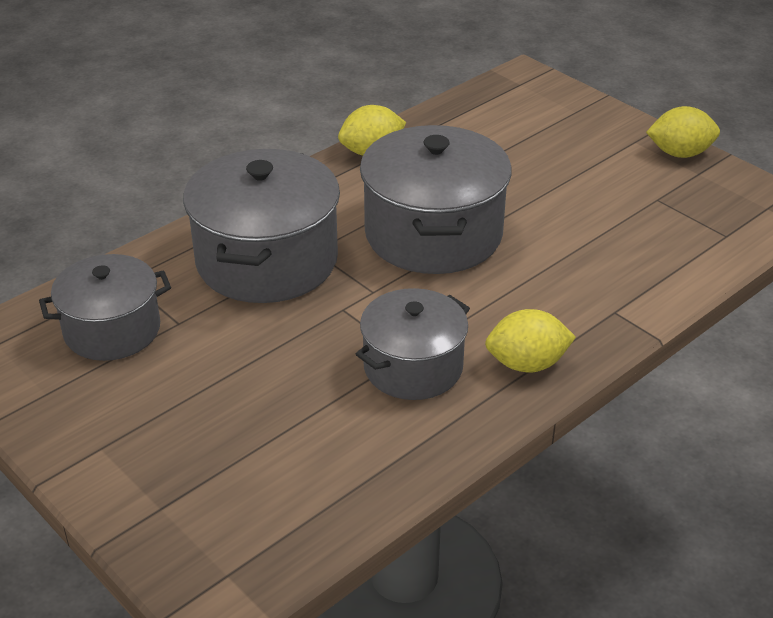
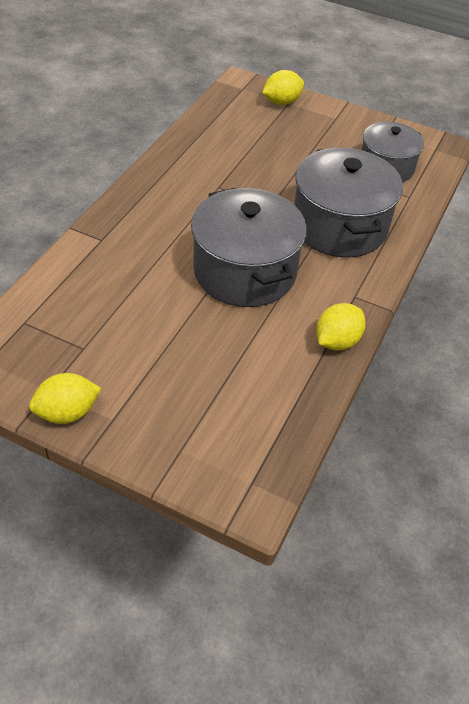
camera: 155 degrees right, 10 degrees up
grey pot [356,288,470,400] -> none
yellow lemon [485,309,576,372] -> yellow lemon moved to [262,70,304,105]

